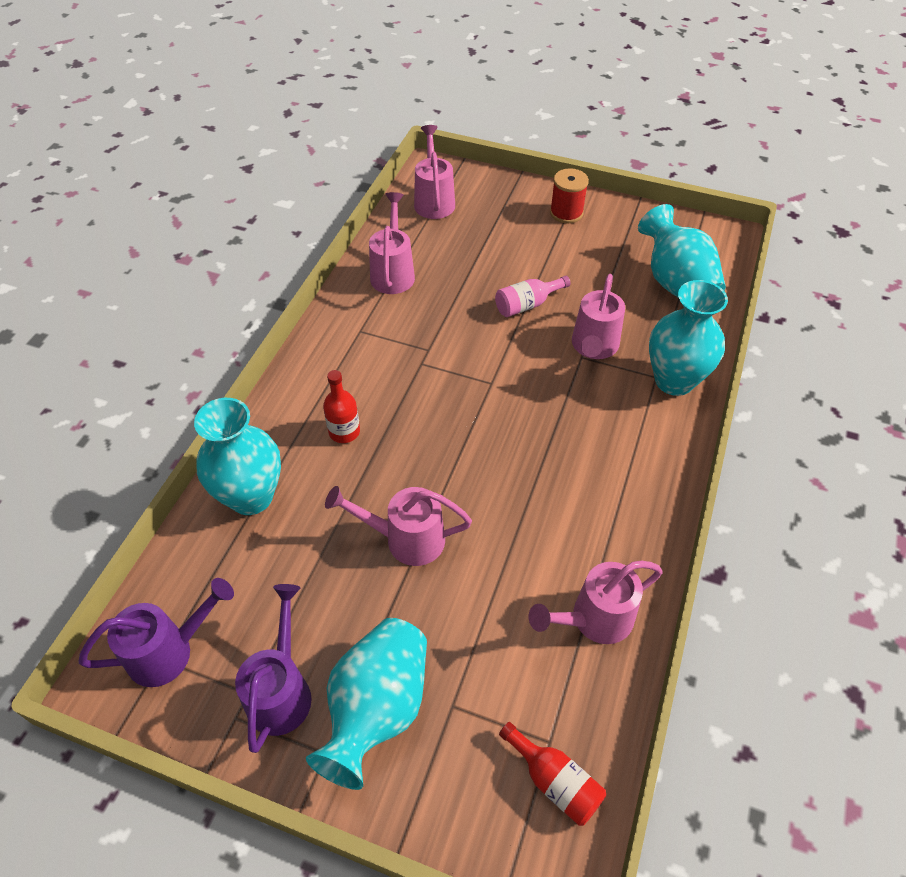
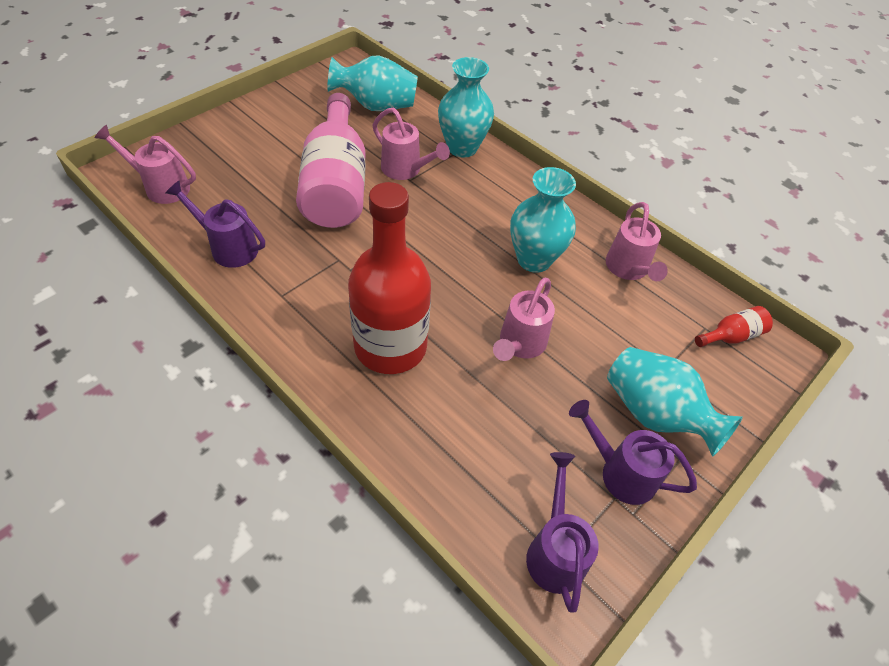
camera: 70 degrees left, 0 degrees up
turquoise vase [194,398,281,515] -> turquoise vase moved to [510,167,576,273]
red bottle [323,370,360,443] -> red bottle [348,182,431,374], size x2.43
pink watering can [369,192,415,294] -> purple watering can [165,181,265,268]
pink bottle [495,276,571,317] -> pink bottle [296,93,366,228], size x2.43
red spool [550,168,589,223] -> none

